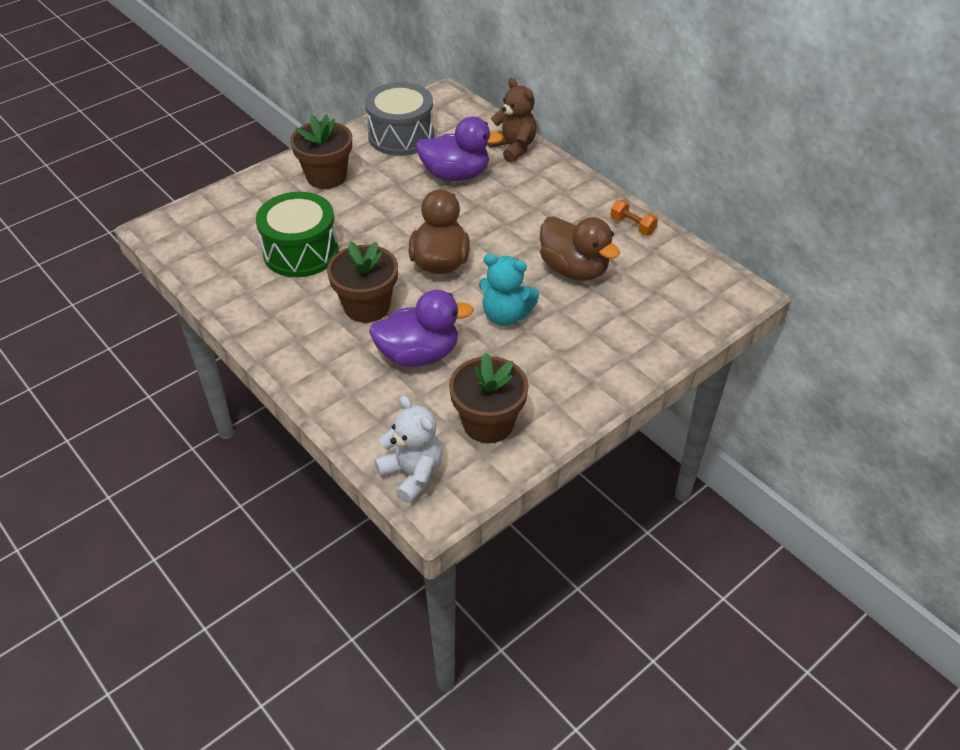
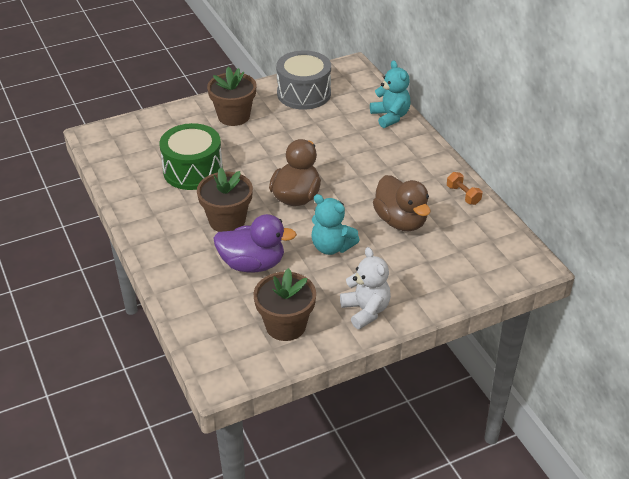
camera: 15 degrees right, 5 degrees down
white teddy bear [374,395,443,503] -> white teddy bear moved to [340,247,391,329]
purple duck [416,116,503,181] -> none
brown teddy bear [488,78,537,163] -> turquoise teddy bear [370,60,411,128]

